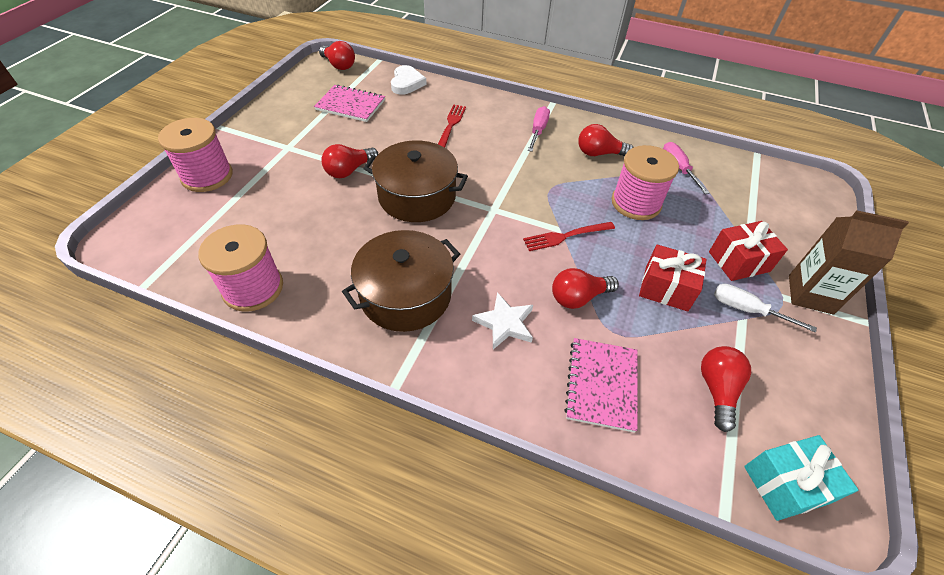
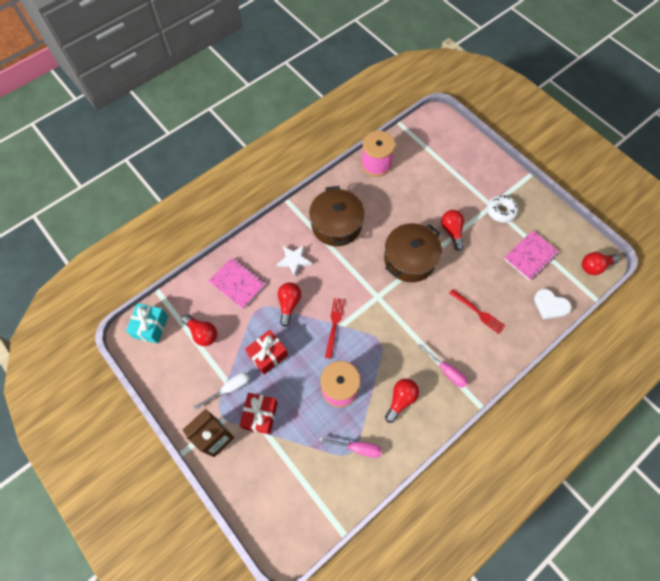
camera: 120 degrees right, 15 degrees up
pink spool [158,118,233,192] -> none
none -> white donut [487,195,518,223]

